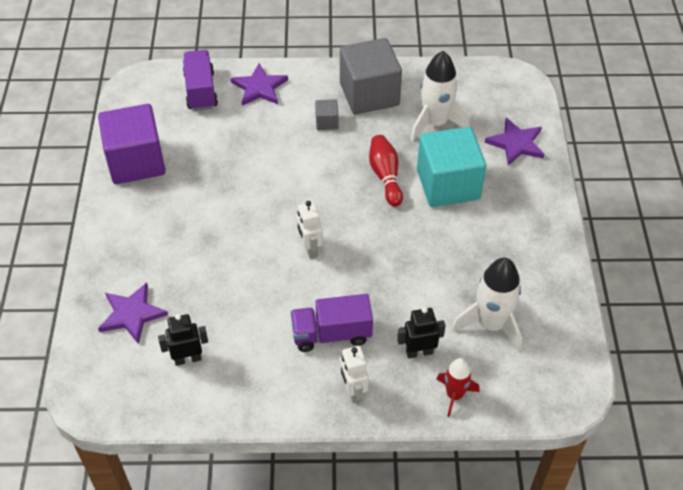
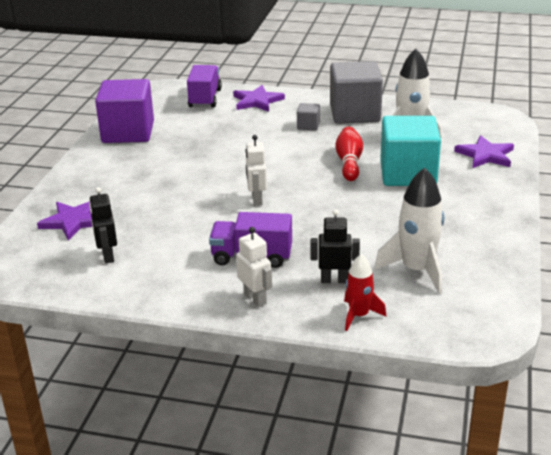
camera: 15 degrees right, 20 degrees down
black robot [158,314,208,366] -> black robot turned 105 degrees counterclockwise [89,187,117,263]
white robot [340,346,369,404] -> white robot turned 150 degrees clockwise [236,227,272,307]

